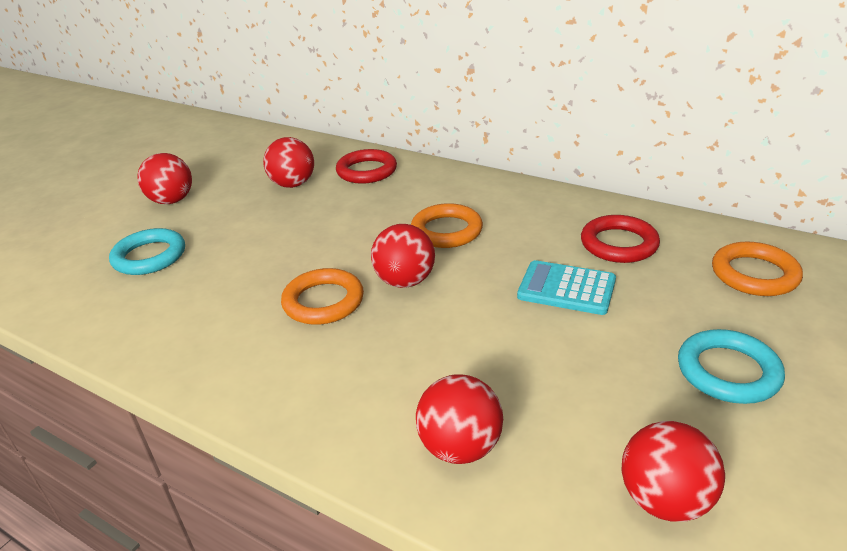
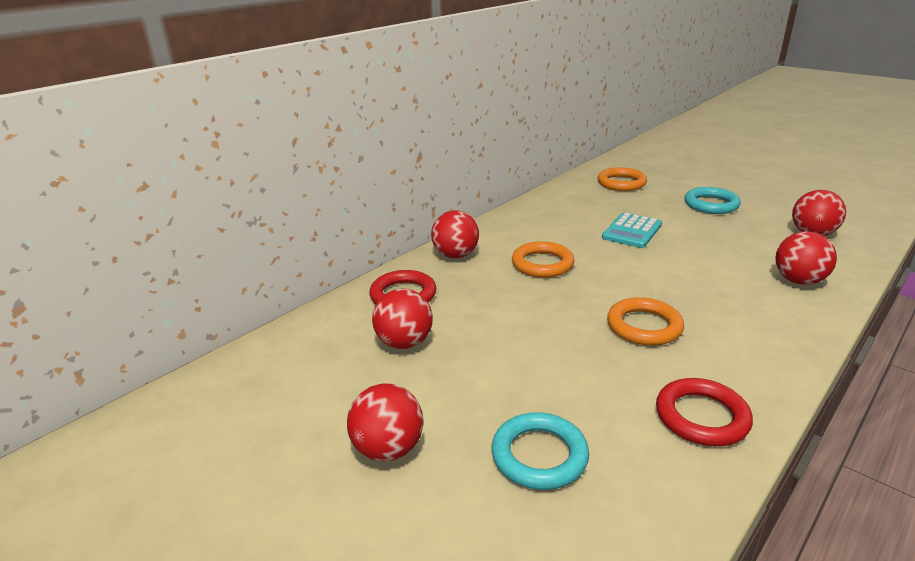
camera: 80 degrees left, 5 degrees down
red ball [371,224,435,288] -> red ball moved to [431,210,479,258]
red ring [581,215,660,263] -> red ring moved to [656,378,753,446]

